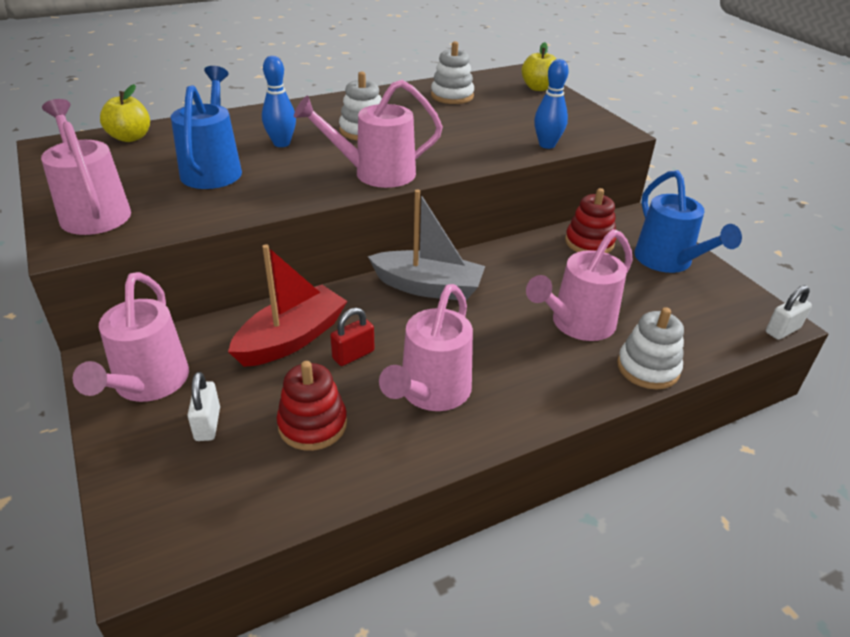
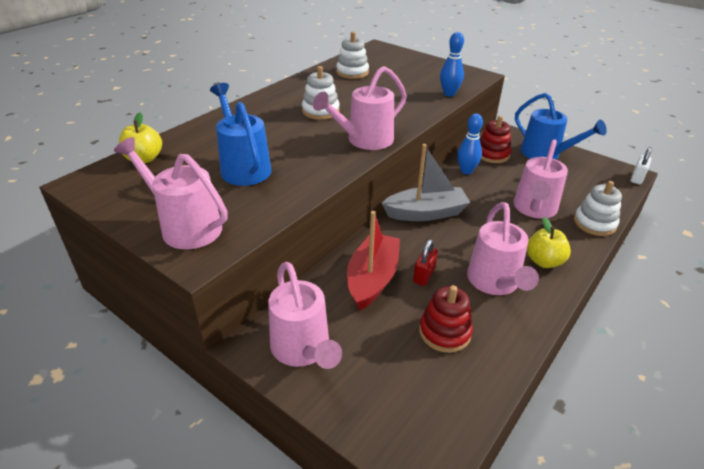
camera: 25 degrees left, 0 degrees up
white padlock [187,372,220,441] -> none
blue bowling pin [262,56,296,147] -> blue bowling pin moved to [457,114,483,174]
yellow apple [522,42,556,91] -> yellow apple moved to [527,217,571,268]

